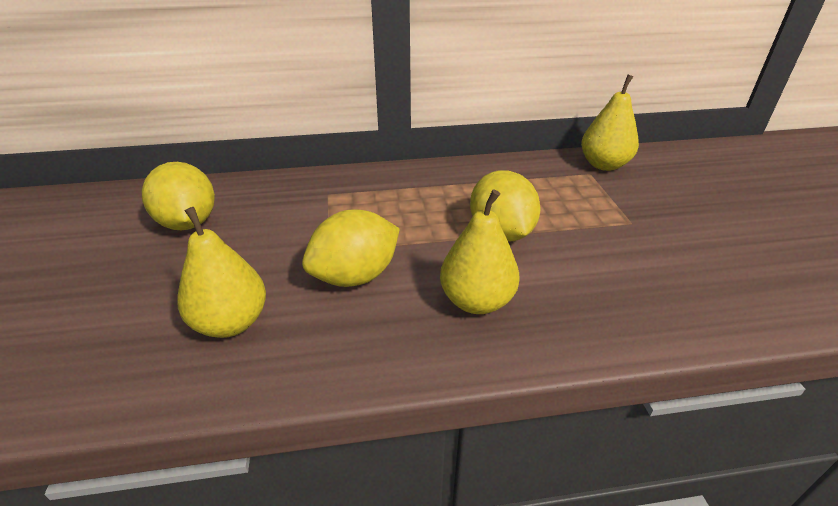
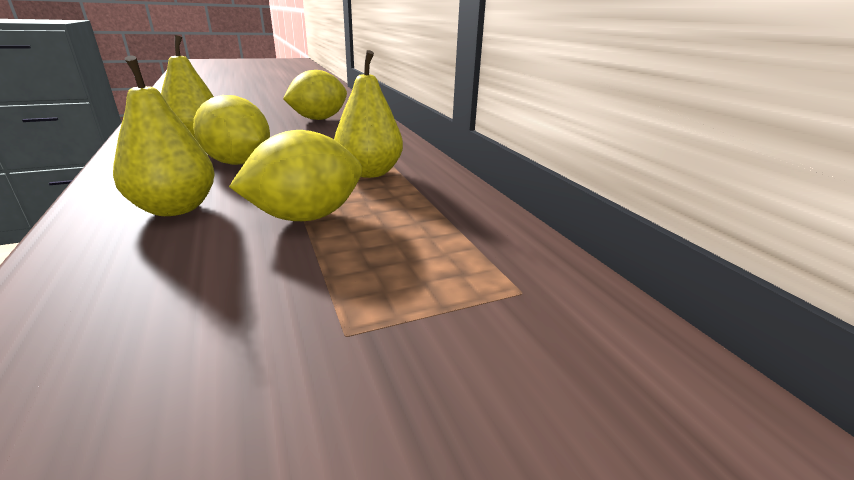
camera: 75 degrees right, 10 degrees down
yellow pear [581,75,639,171] -> yellow pear moved to [334,50,403,178]

